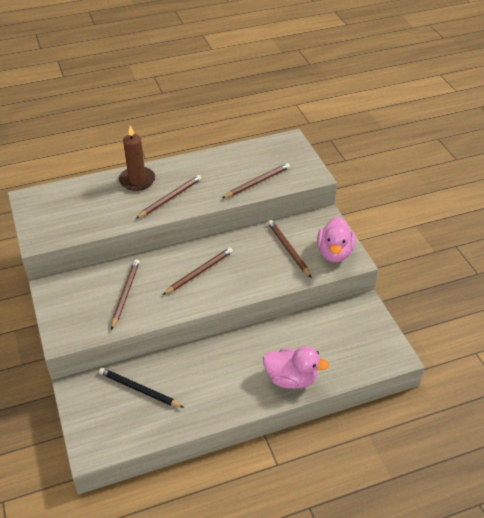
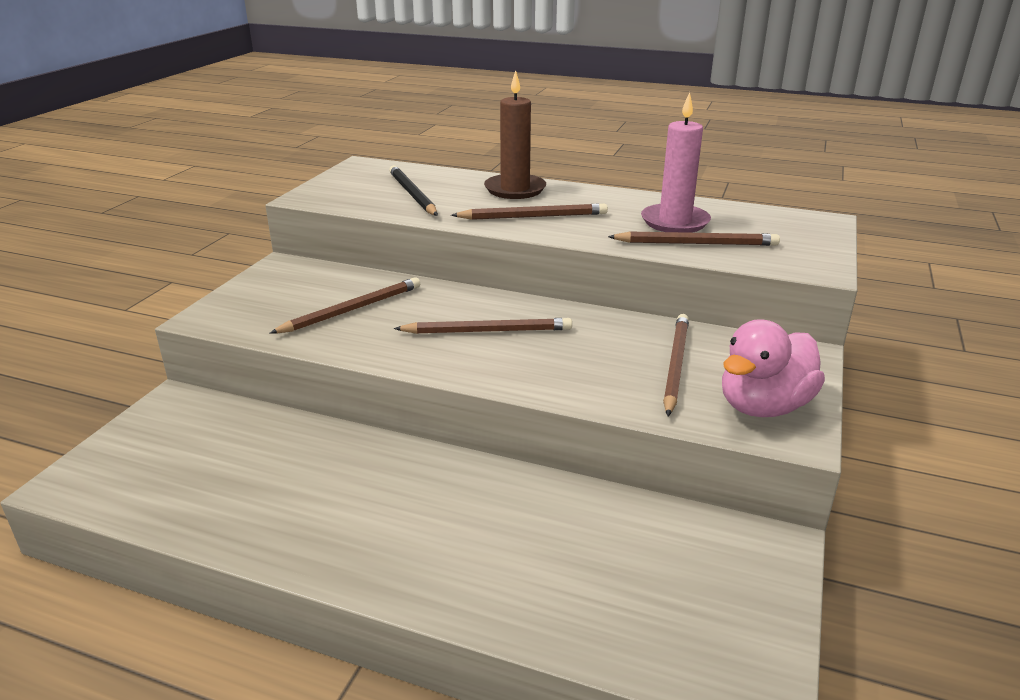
camera: 40 degrees right, 15 degrees down
black pencil [99,368,184,408] -> black pencil moved to [389,165,438,216]
pink duck [263,346,329,389] -> none
none -> pink candle [641,92,711,233]

